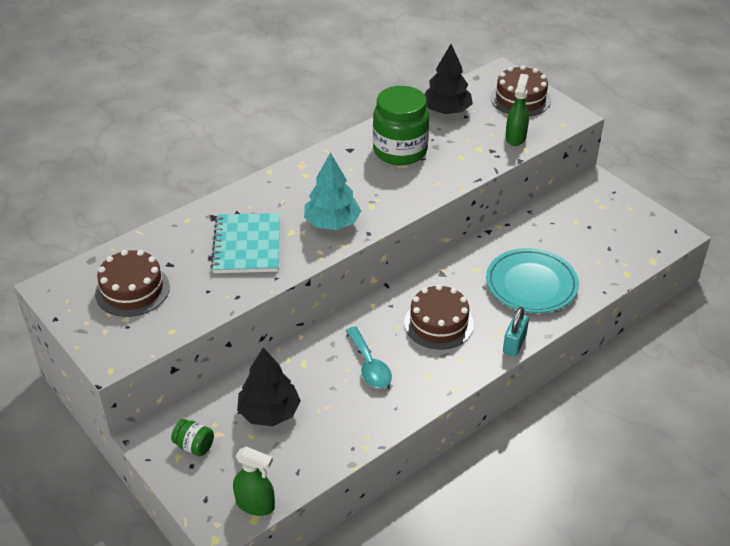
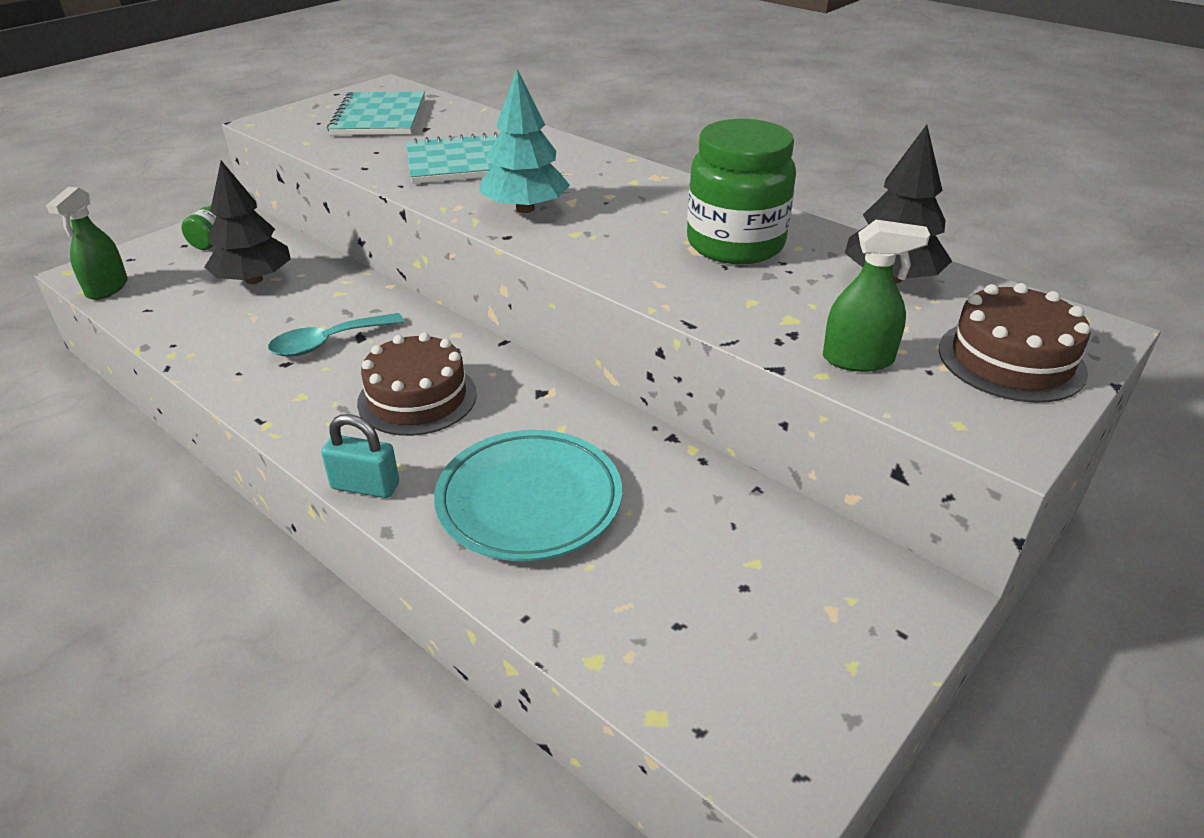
camera: 80 degrees right, 5 degrees down
brown cake [95,250,170,317] -> turquoise notebook [327,92,425,135]

